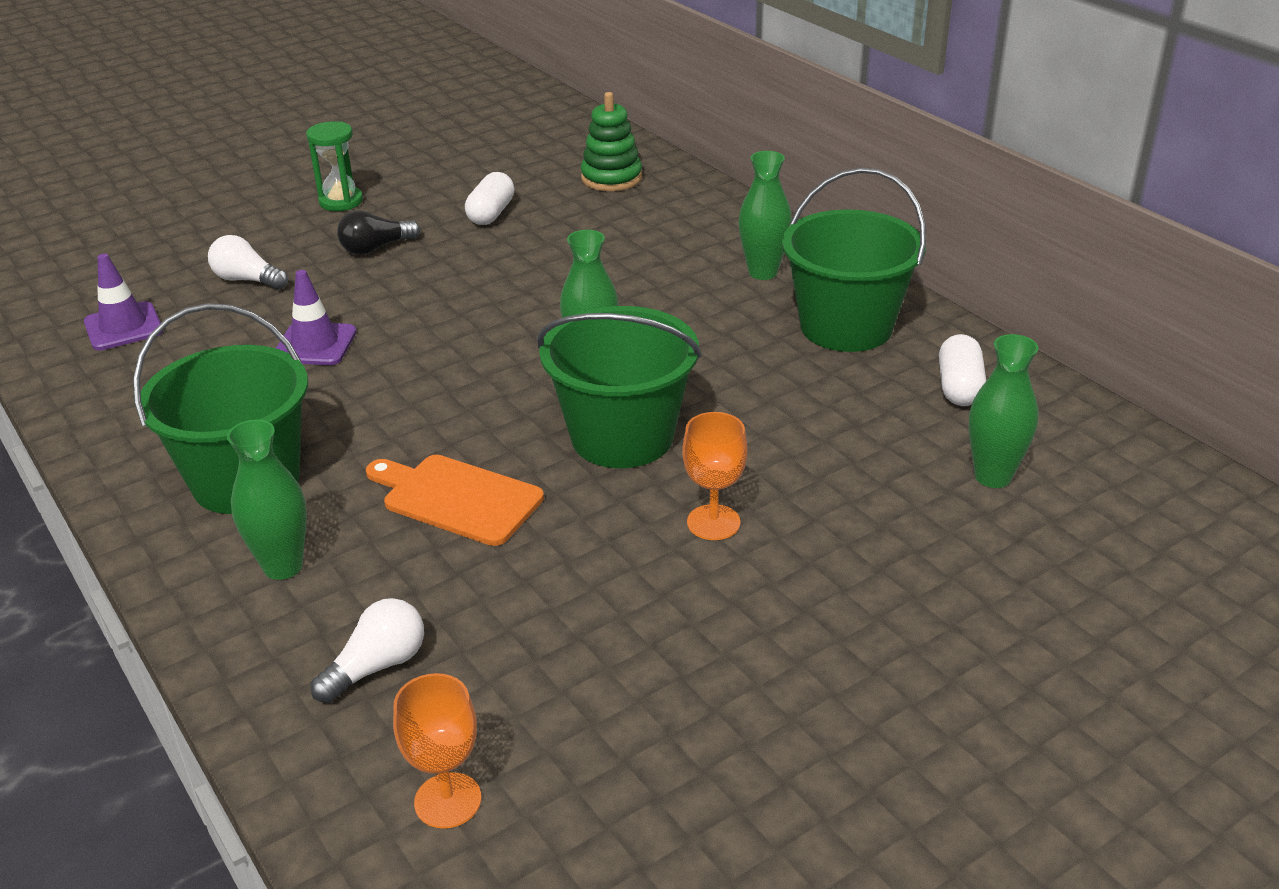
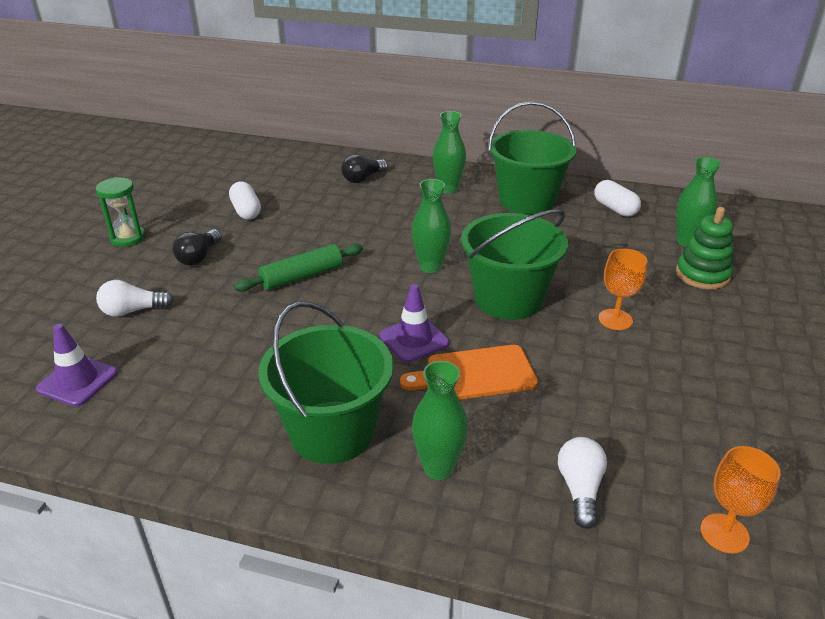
camera: 40 degrees left, 0 degrees up
purple traffic cone [276,270,357,365] -> purple traffic cone moved to [380,284,449,363]
green stacking toy [581,92,642,191] -> green stacking toy moved to [676,207,733,290]
none -> green rolling pin [234,244,363,292]
none -> black light bulb [341,154,388,183]

